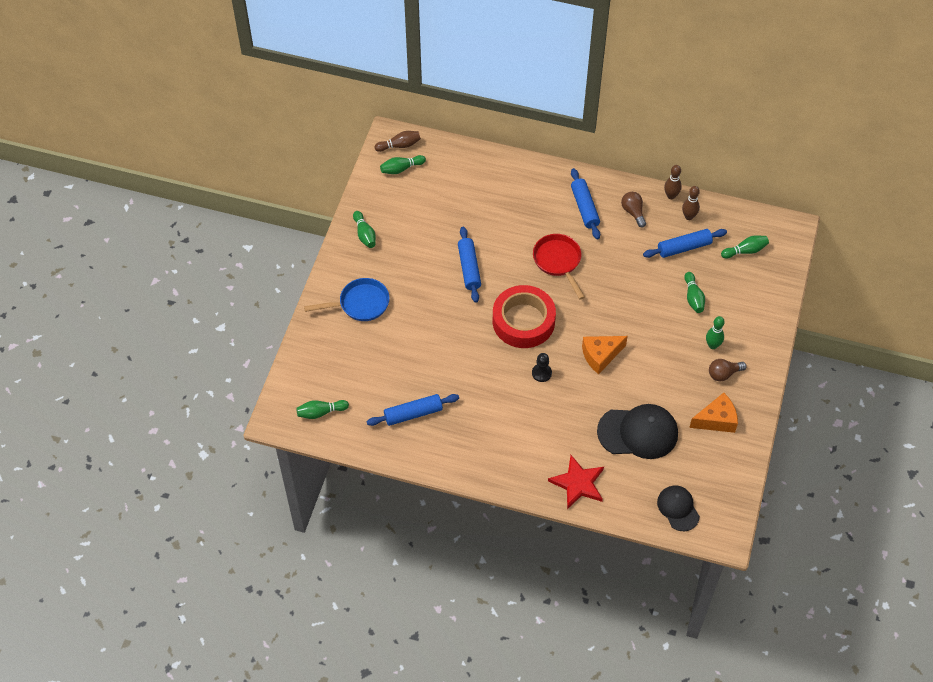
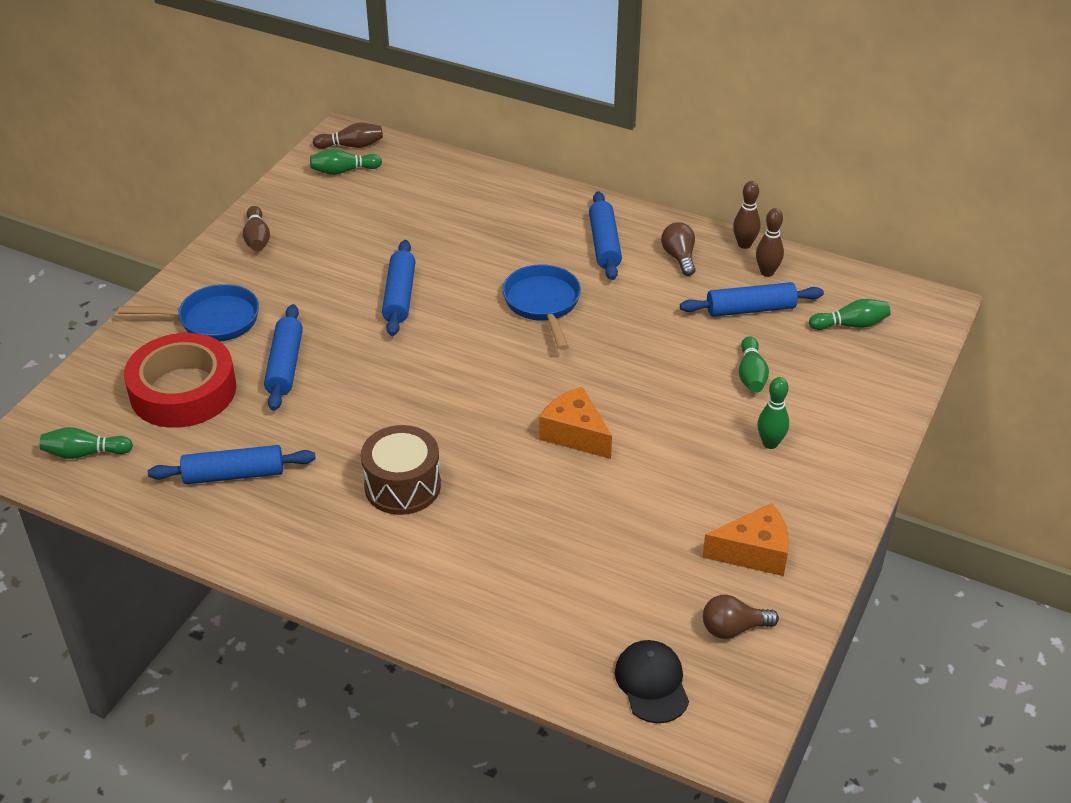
camera: 10 degrees right, 15 degrees down
green bowling pin [353,211,376,248] -> brown bowling pin [243,206,270,251]
red tape [493,285,556,348] -> red tape moved to [124,333,236,428]
black pawn [532,353,552,382] -> none
red pan [533,234,585,300] -> blue pan [502,264,581,350]
red star [548,455,604,509] -> none
orange cheese [582,336,628,374] -> orange cheese turned 60 degrees clockwise [539,387,612,459]
black cap [597,404,678,459] -> none
brown light bulb [709,359,747,381] -> brown light bulb moved to [703,595,779,639]
none -> blue rolling pin [264,304,303,411]
none -> brown drum [361,425,441,515]

